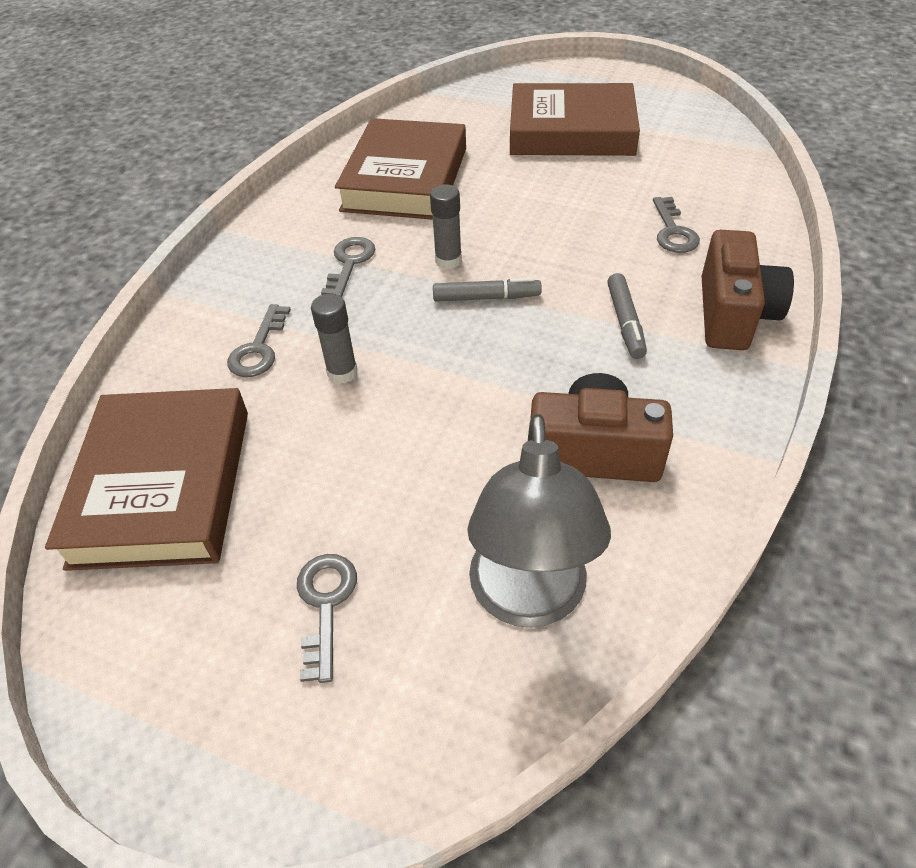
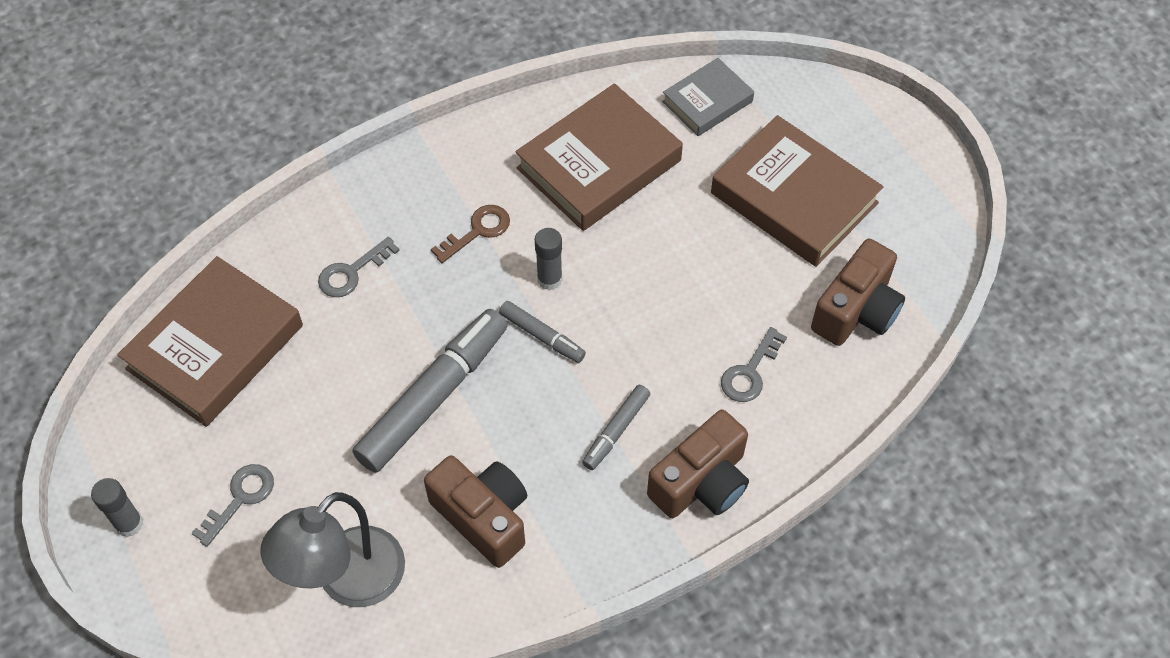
camera: 35 degrees right, 10 degrees up
grey glue stick [311,294,358,384] -> grey glue stick moved to [91,478,143,537]
grey key [321,237,375,297] -> brown key [431,205,510,263]
none -> grey marker [352,309,508,473]
none -> grey book [662,58,754,136]
none -> brown camera [811,239,905,346]

